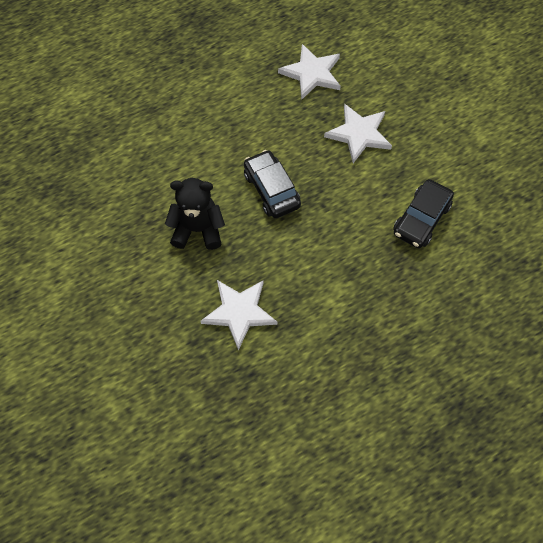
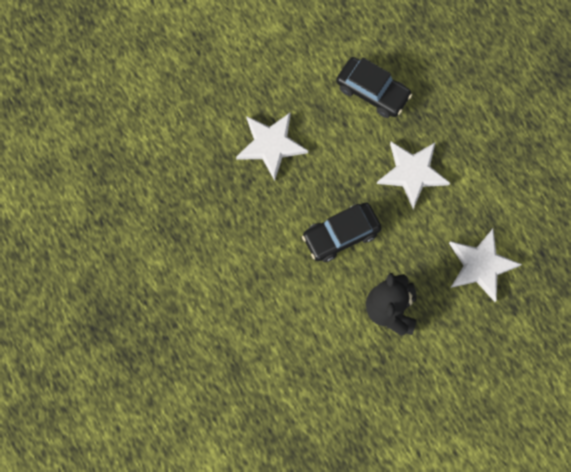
camera: 90 degrees left, 10 degrees up
white star [278,44,341,100] -> white star moved to [377,142,450,209]

